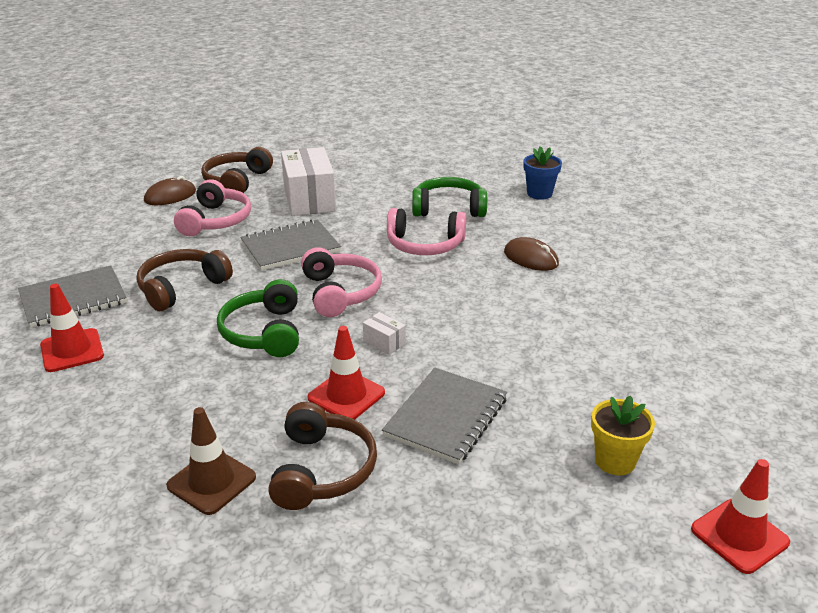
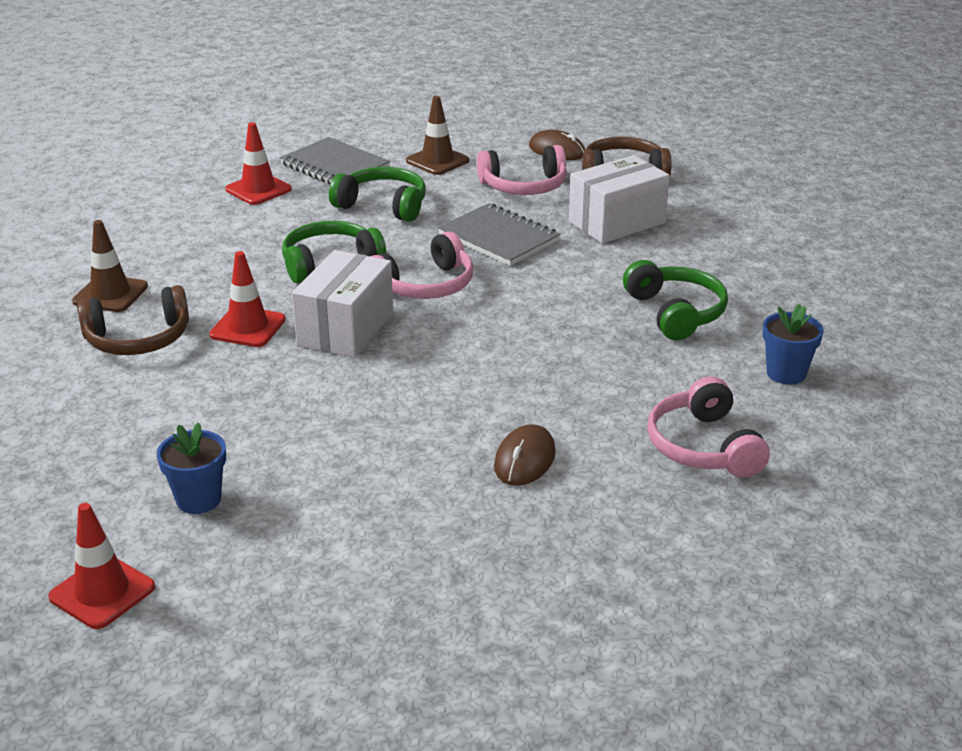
camera: 70 degrees right, 0 degrees up
brown headphones [136,249,233,311] -> green headphones [329,167,426,222]
white box [363,312,405,355] -> white box [292,250,393,358], size x2.35
grey notebook [382,368,507,465] -> none
pink headphones [387,208,466,255] -> pink headphones moved to [647,376,770,478]
brown mouse [504,237,559,271] -> brown mouse moved to [494,424,556,486]
yellow flower pot [591,396,655,475] -> blue flower pot [157,422,226,514]
none -> brown traffic cone [406,96,469,175]

